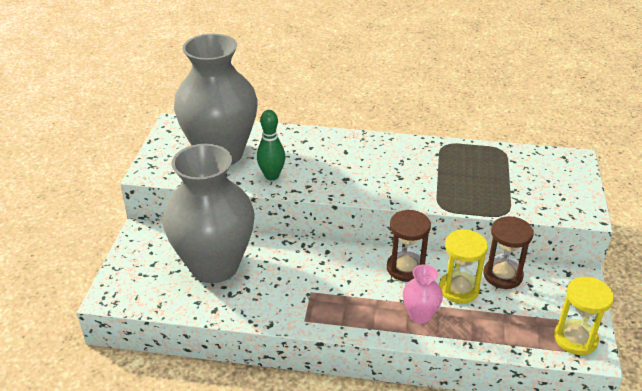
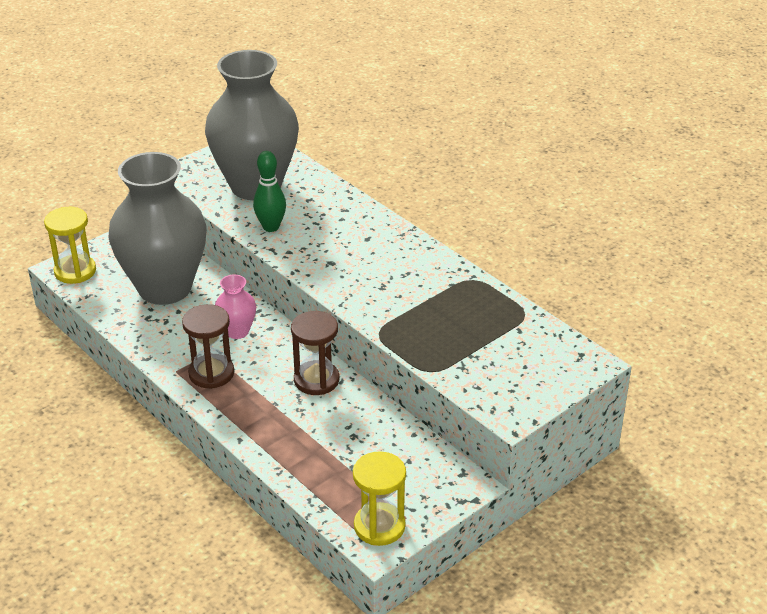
camera: 40 degrees right, 0 degrees up
pink vase [403,265,443,324] -> pink vase moved to [215,274,256,339]
yellow hourglass [439,229,488,303] -> yellow hourglass moved to [44,207,96,284]
brown hourglass [483,216,534,289] -> brown hourglass moved to [182,304,234,389]

